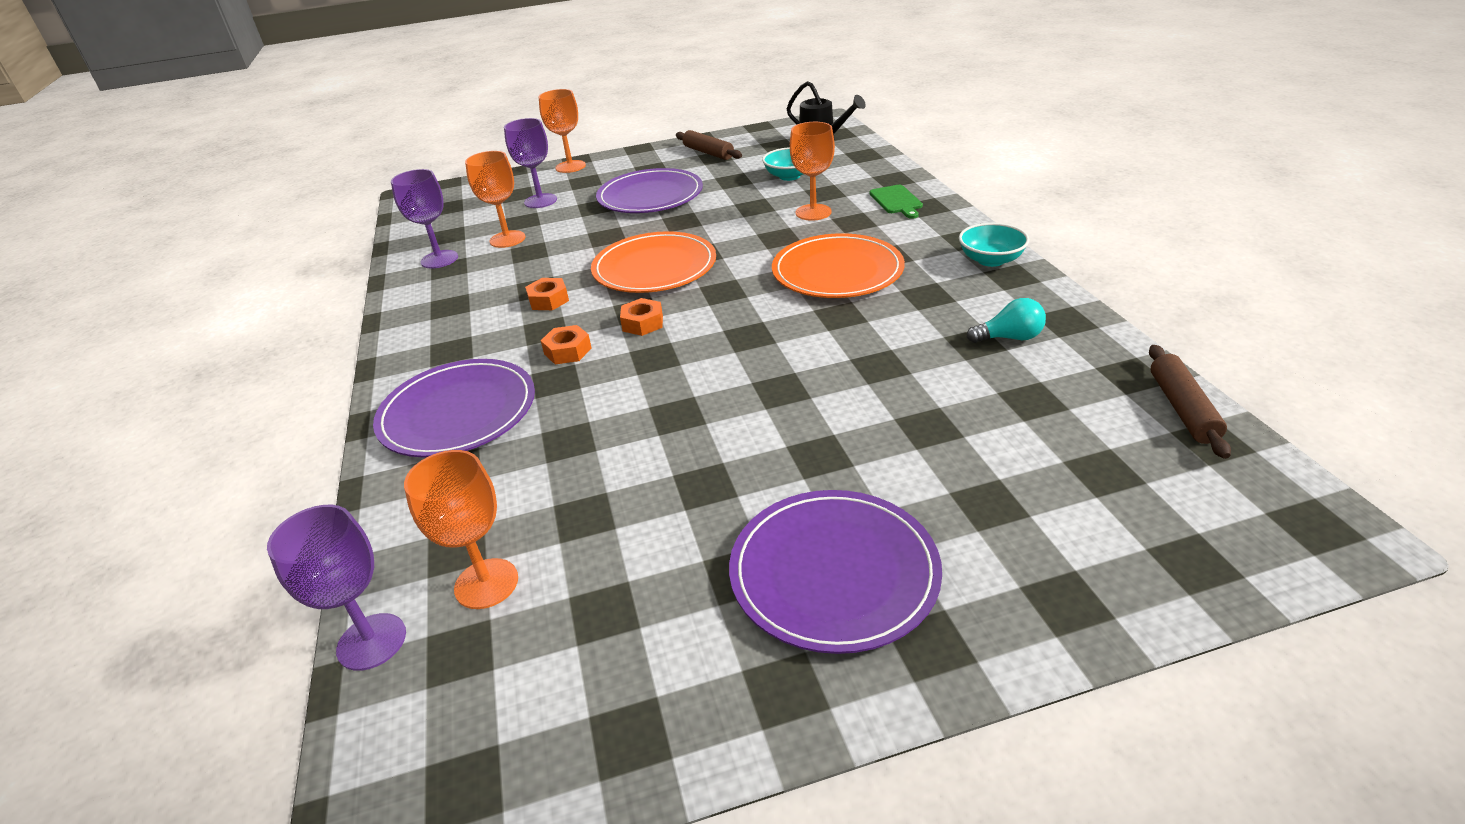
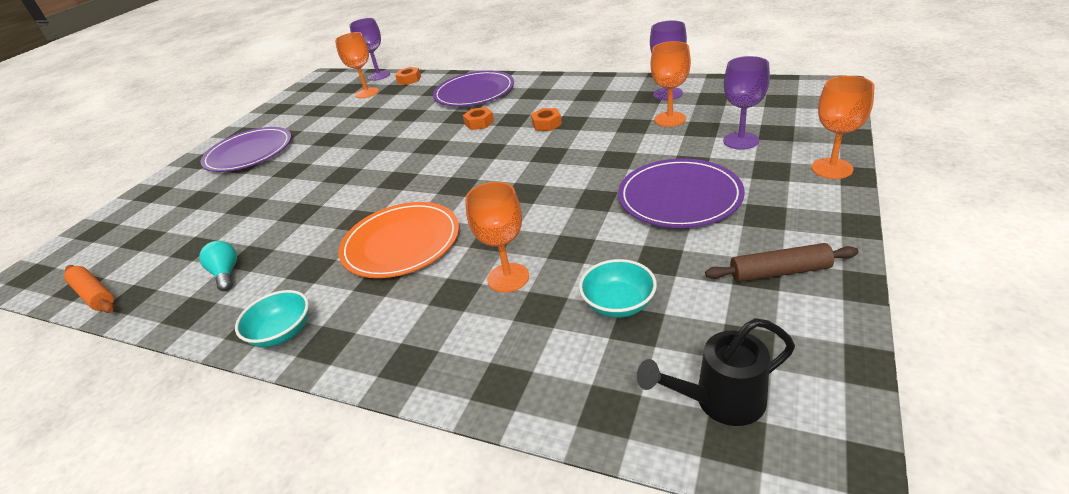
camera: 130 degrees right, 0 degrees up
orange plate [591,231,716,293] -> none
orange nut [620,298,663,336] -> orange nut moved to [395,67,421,85]
green cutting board [869,185,923,219] -> none
turquoise light bulb [967,298,1046,343] -> turquoise light bulb turned 120 degrees clockwise [199,241,237,291]
brown rolling pin [1149,345,1231,459] -> orange rolling pin [64,265,114,313]

